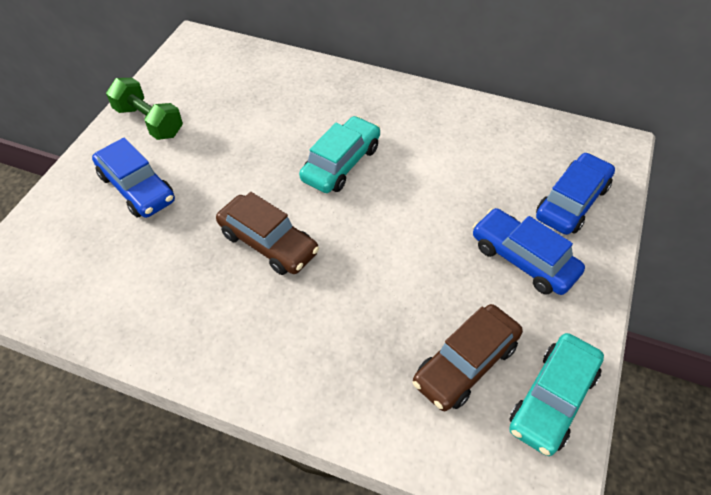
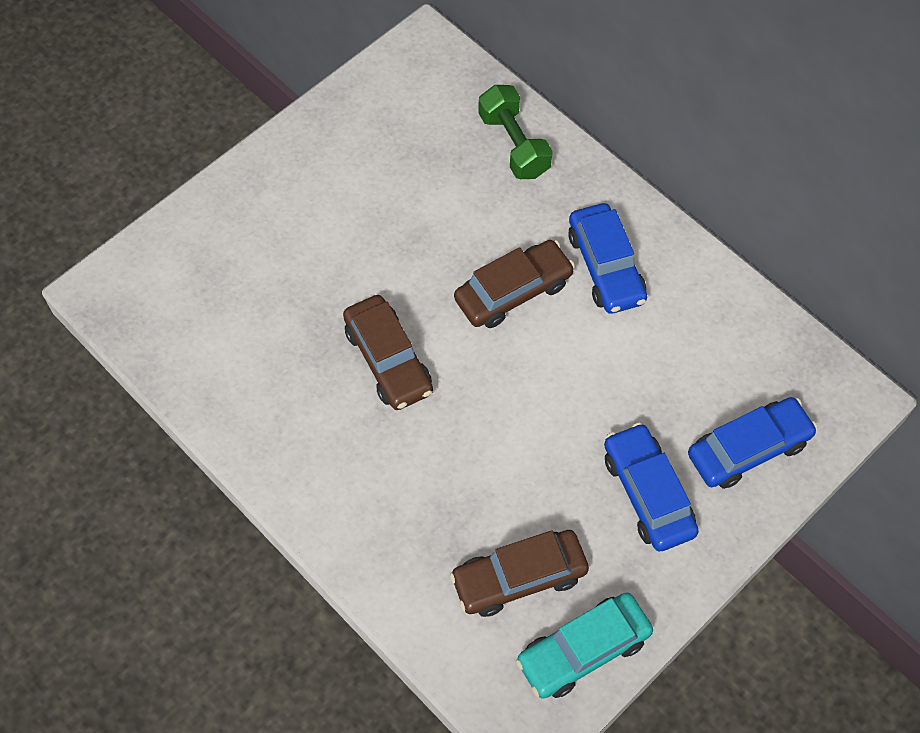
camera: 25 degrees right, 10 degrees up
blue car [92,137,175,218] -> blue car moved to [568,203,647,314]
green dumbbell [106,78,183,140] -> green dumbbell moved to [478,85,553,179]
turquoise car [299,116,380,193] -> brown car [454,240,575,328]

